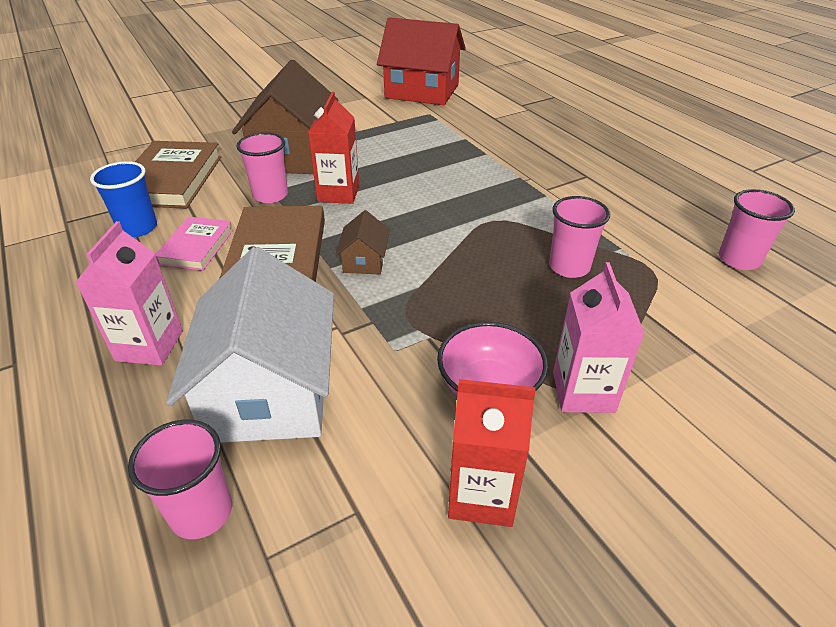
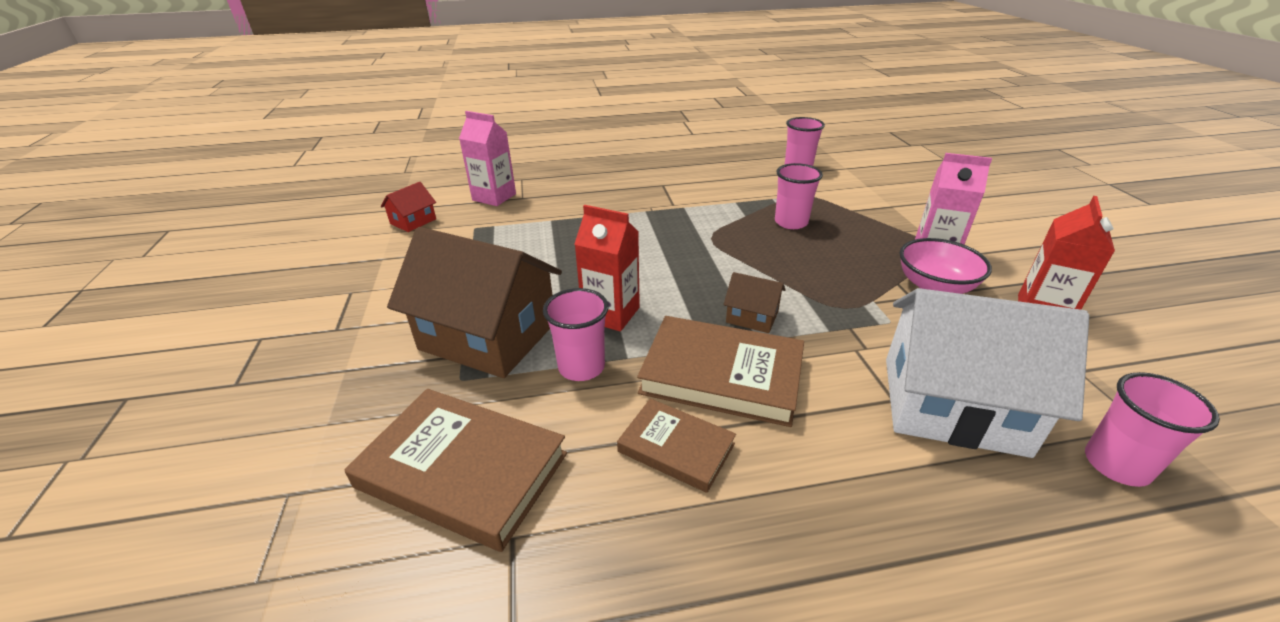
camera: 70 degrees left, 5 degrees down
pink carton [75,221,183,366] -> pink carton moved to [459,111,516,206]
blue cup [90,161,157,237] -> none
pink book [155,217,233,271] -> brown book [617,399,736,493]
red house [377,17,466,105] -> red house [381,182,436,232], size x0.44

